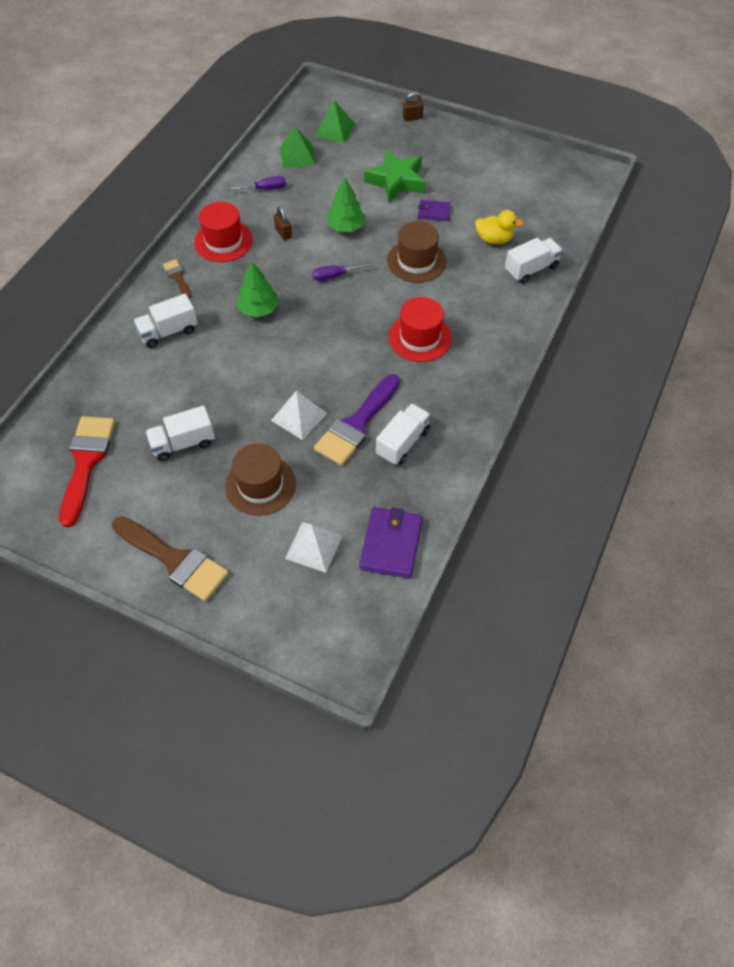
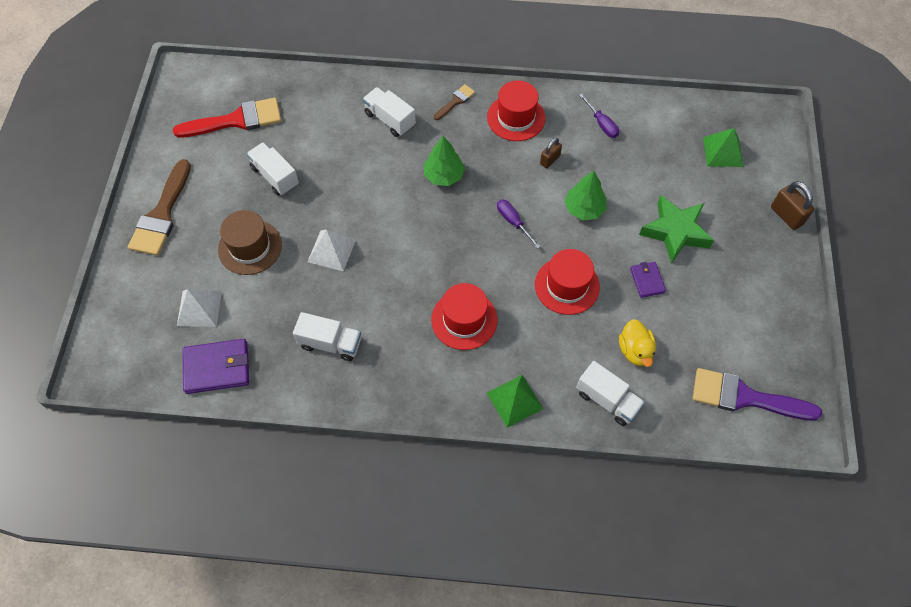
camera: 70 degrees right, 5 degrees up
green pyramid [280,126,316,168] -> green pyramid moved to [487,375,543,428]
purple brush [314,374,400,466] -> purple brush moved to [692,368,822,421]
brown hat [387,221,446,283] -> red hat [535,249,600,315]
brown padlock [403,92,424,121] -> brown padlock [771,181,814,230], size x1.53

